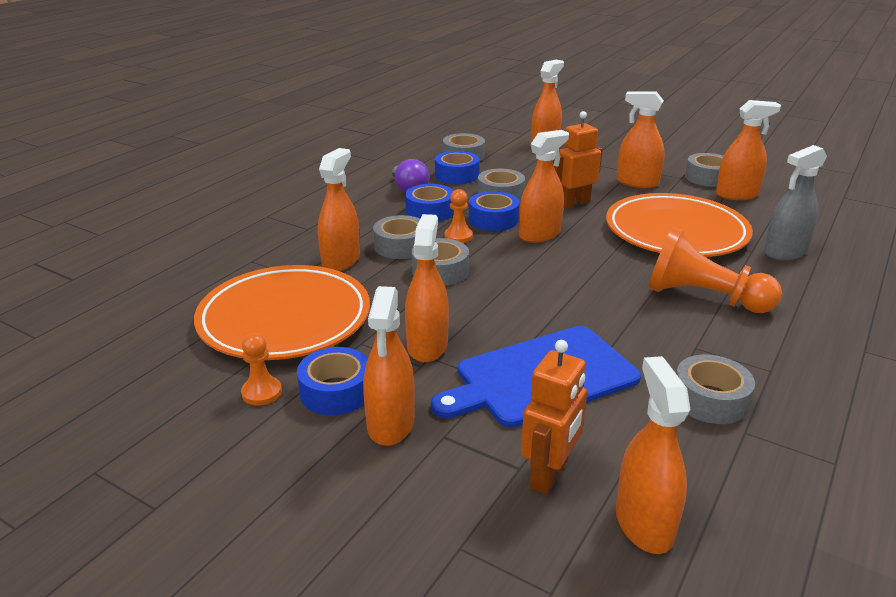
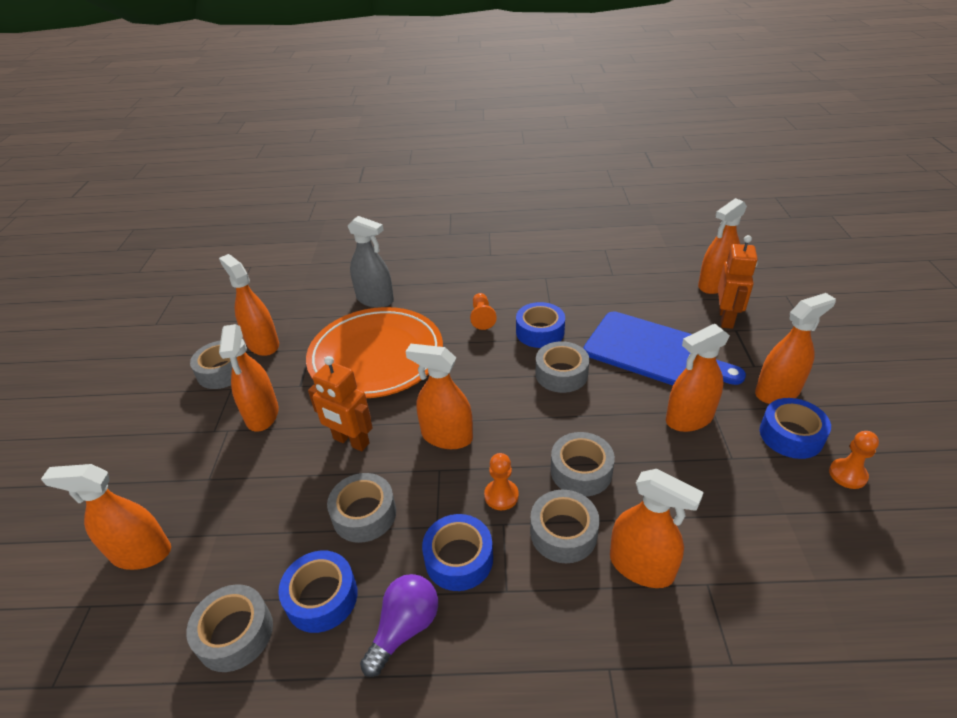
camera: 120 degrees left, 10 degrees up
orange plate [194,265,370,360] -> none
orange spray bottle [318,148,360,271] -> orange spray bottle turned 135 degrees counterclockwise [610,469,704,588]
blue tape [469,191,520,231] -> blue tape moved to [516,302,565,348]
orange robot [521,340,587,495] -> orange robot turned 105 degrees clockwise [718,235,758,329]
orange pawn [648,227,782,313] -> orange pawn [470,293,497,330], size x0.49
grey tape [676,354,755,424] -> grey tape moved to [536,341,590,393]

